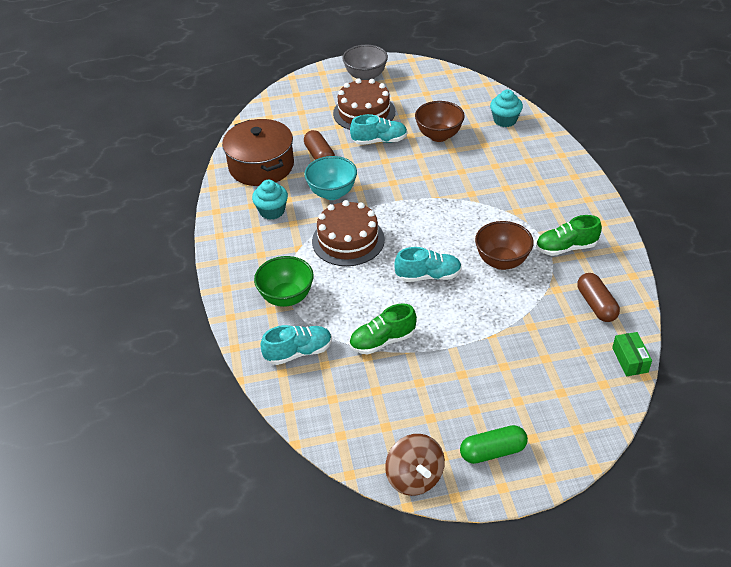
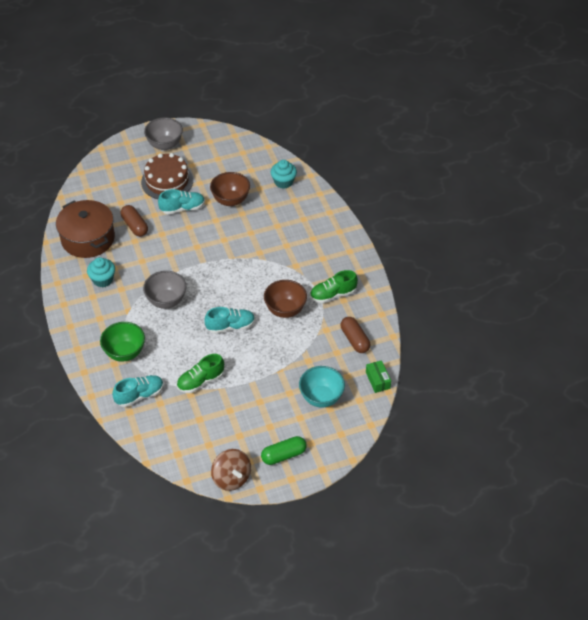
camera: 10 degrees left, 5 degrees up
turquoise bowl [304,156,357,200] -> turquoise bowl moved to [299,366,345,408]
brown cake [312,200,385,266] -> grey bowl [143,271,186,309]

